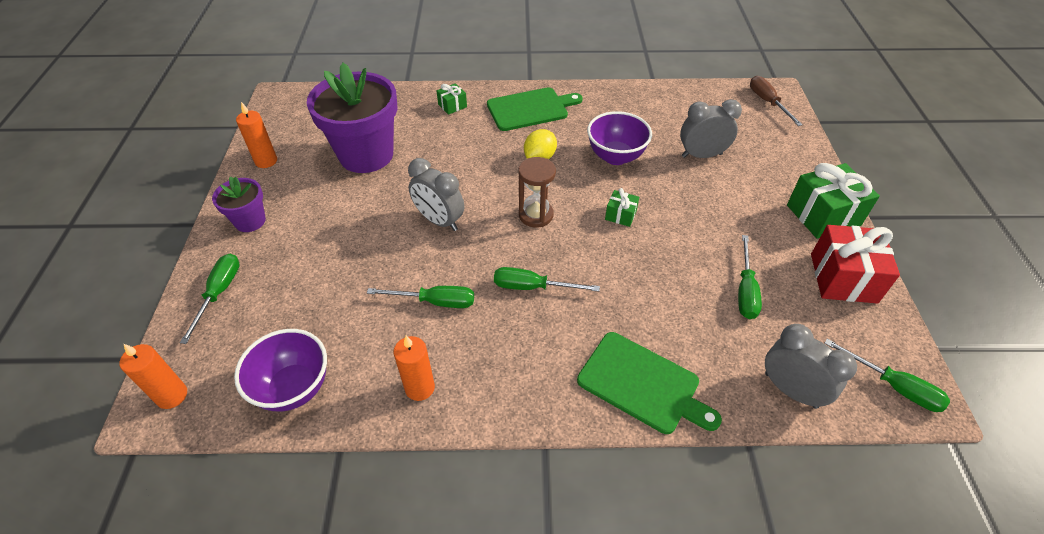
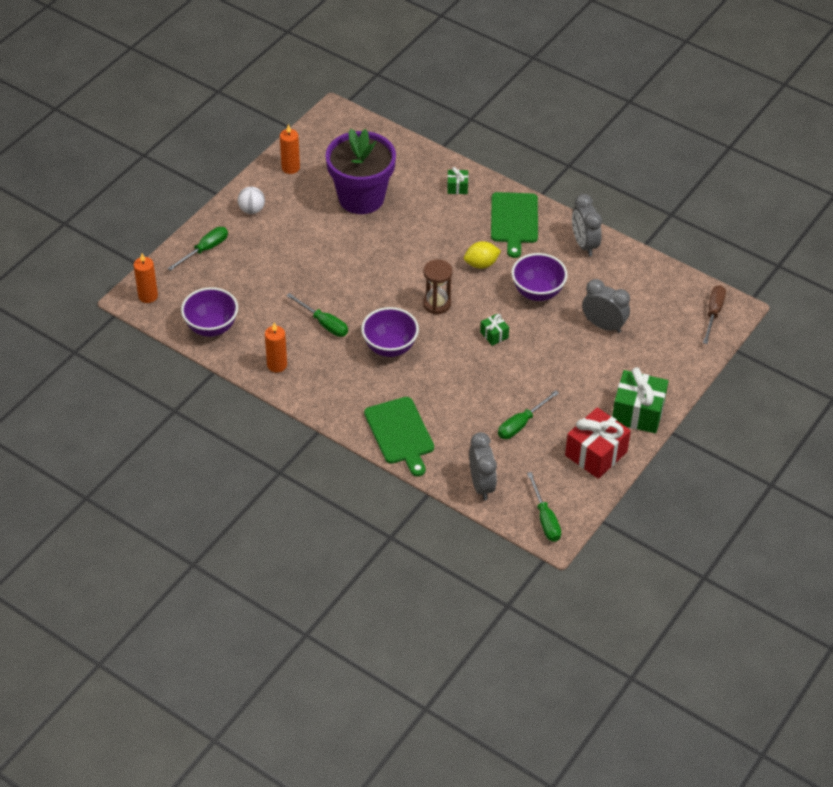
camera: 35 degrees right, 0 degrees up
purple flower pot [212,176,266,232] -> white ball [238,187,265,214]
grey clock [408,158,464,231] -> grey clock moved to [572,194,602,256]
green cutting board [487,87,583,131] -> green cutting board turned 75 degrees clockwise [491,192,538,258]
green screwdriver [494,267,600,292] -> purple bowl [361,307,419,357]

